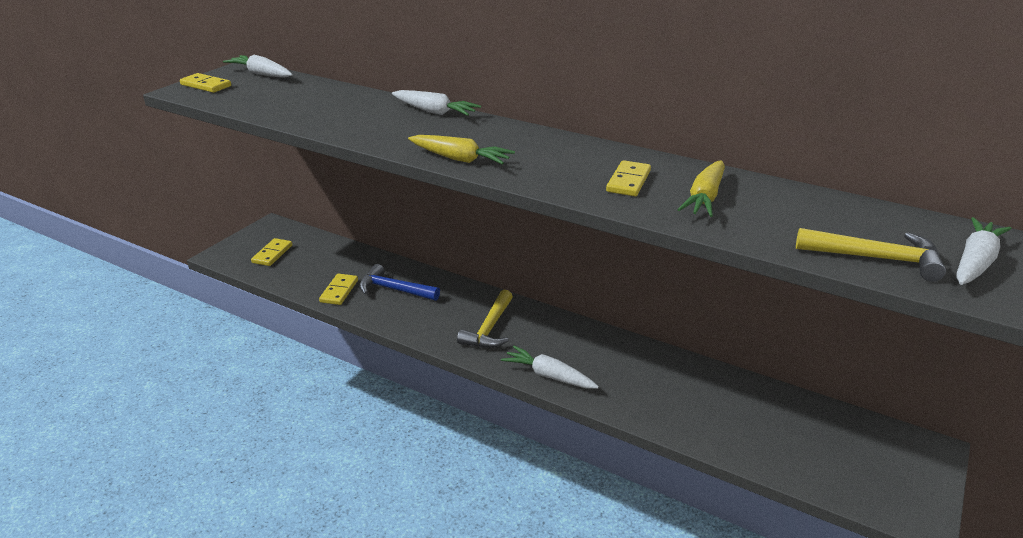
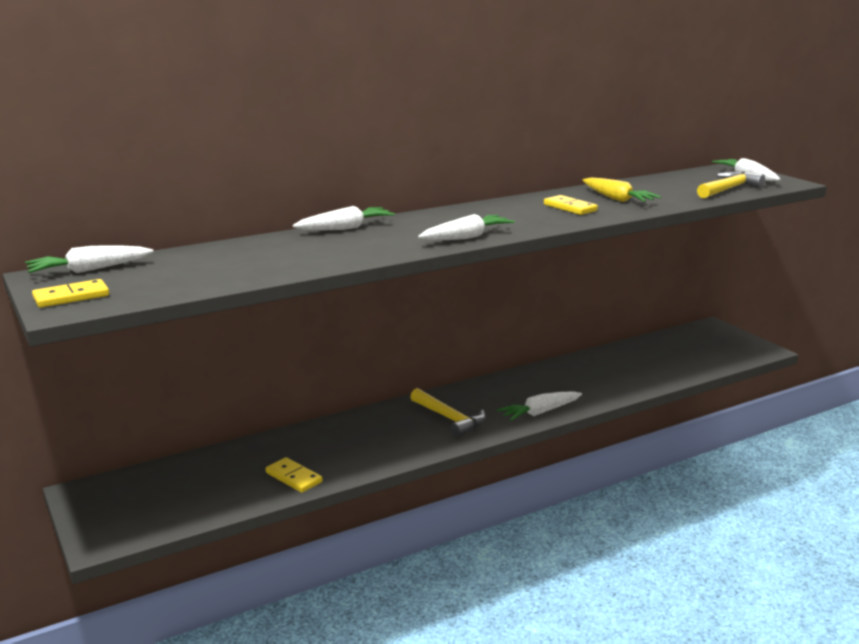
camera: 60 degrees left, 10 degrees down
yellow domino [251,238,293,266] -> none
blue hammer [359,264,440,301] -> none
yellow carrot [408,135,515,165] -> white carrot [418,214,515,240]

